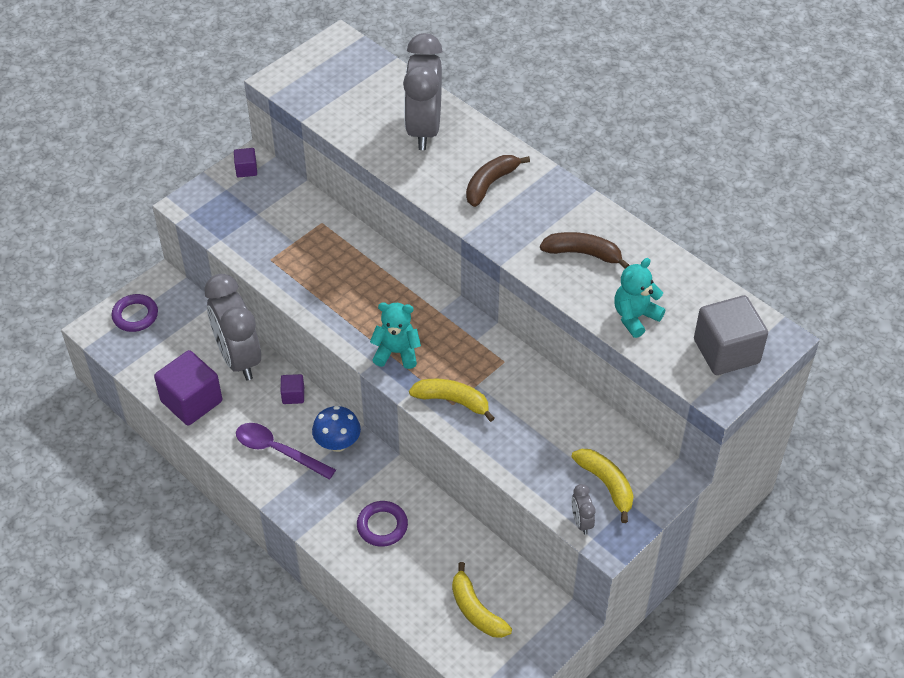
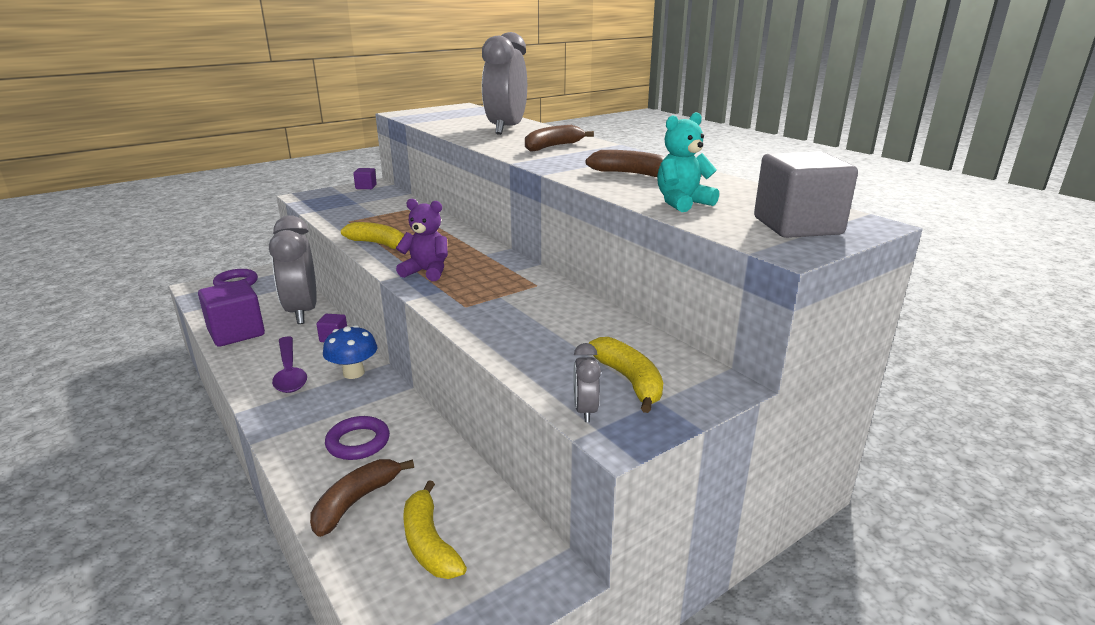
camera: 10 degrees right, 25 degrees down
purple spoon [236,423,336,480] -> purple spoon turned 150 degrees counterclockwise [272,336,307,393]
turquoise teddy bear [370,302,421,369] -> purple teddy bear [396,199,448,281]
yellow banana [409,379,495,422] -> yellow banana moved to [341,222,405,249]
none -> brown banana [310,459,414,537]

